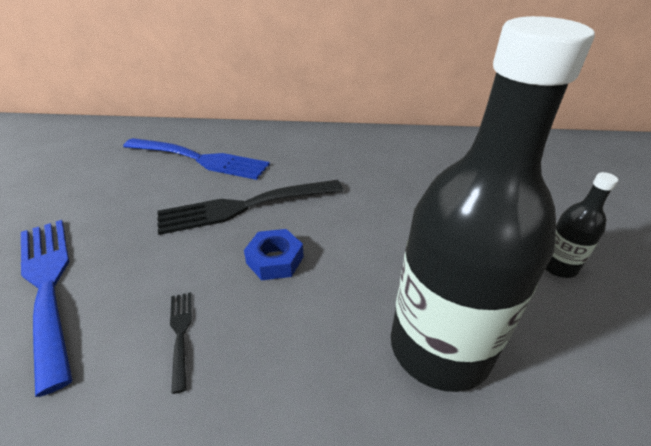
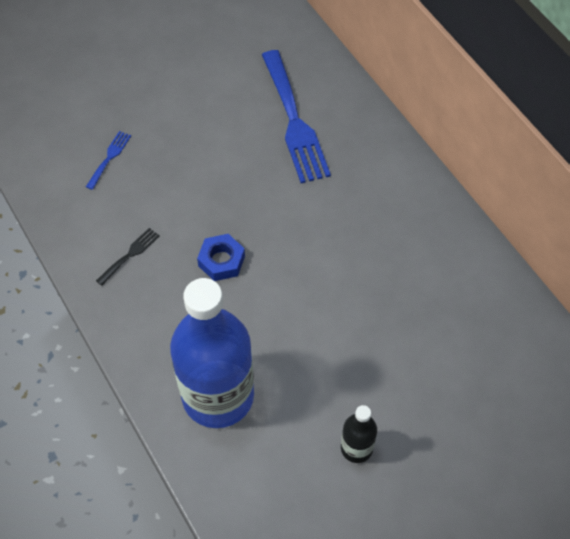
camera: 55 degrees right, 20 degrees up
blue fork [21,220,73,397] -> blue fork [86,131,131,190], size x0.44
black fork [157,180,343,235] -> none
black bottle [391,16,595,392] -> blue bottle [170,278,254,428]

